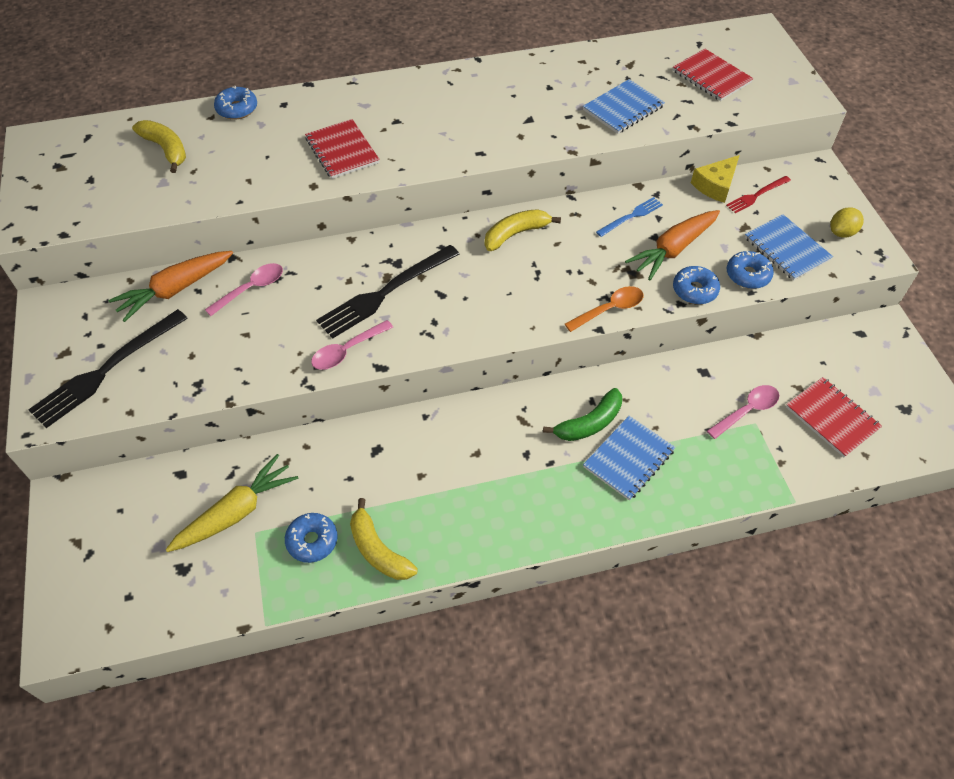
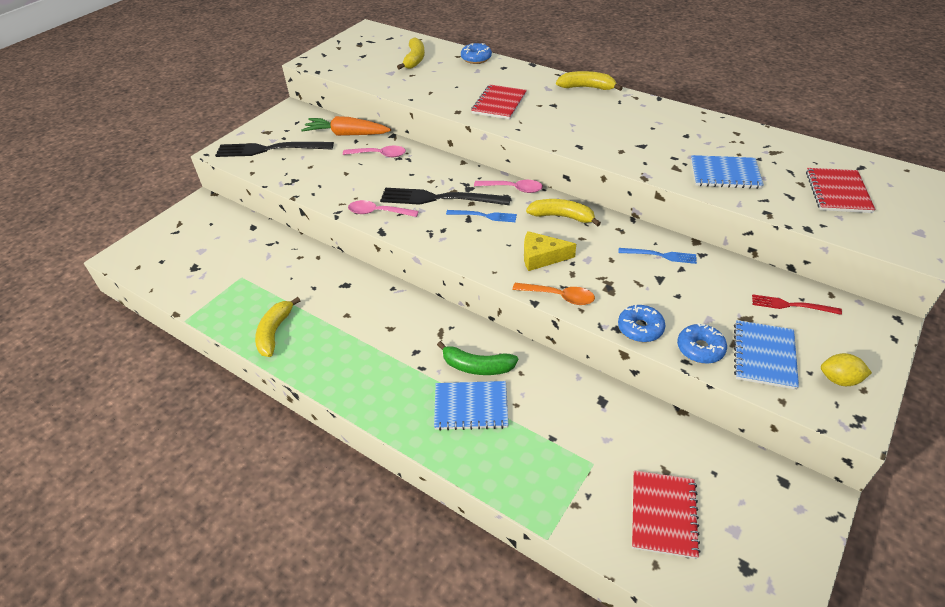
camera: 50 degrees right, 10 degrees down
yellow carrot [166,454,299,552] -> none
blue donut [285,513,338,563] -> none
orange carrot [625,210,720,280] -> none
yellow cheese [691,155,740,203] -> yellow cheese moved to [524,231,576,271]
pink spoon [707,385,779,439] -> pink spoon moved to [474,180,543,193]
none -> blue fork [446,210,517,222]
none -> yellow banana [556,71,623,91]

